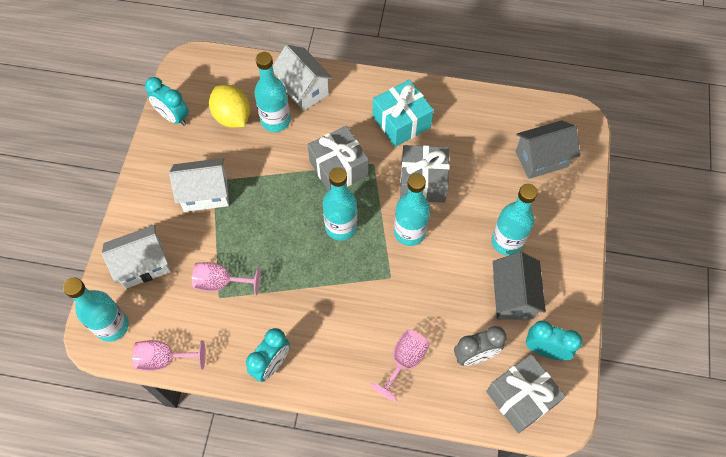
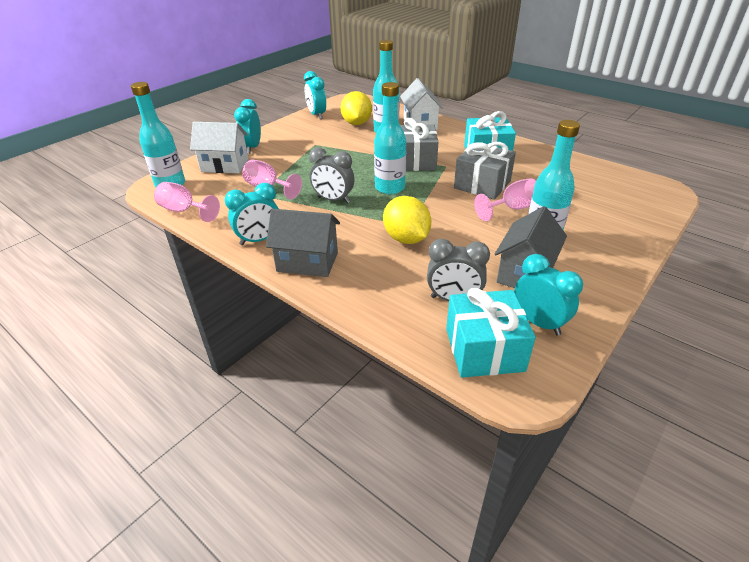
camera: 30 degrees right, 25 degrees down
white house [169,158,229,212] -> none
pink goblet [371,329,430,401] -> pink goblet moved to [474,178,536,221]
turquoise bottle [394,173,430,246] -> none
grey gift [486,354,566,433] -> turquoise gift [446,288,536,378]
grey house [515,120,580,179] -> grey house moved to [266,209,340,277]
none -> turquoise clock [234,99,261,154]
none -> grey clock [309,147,355,203]
none -> yellow lemon [383,196,432,244]

